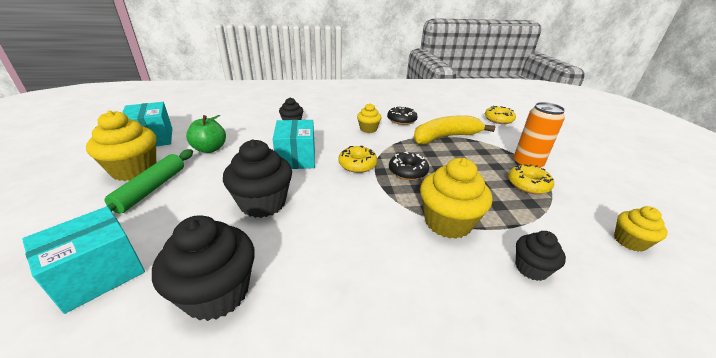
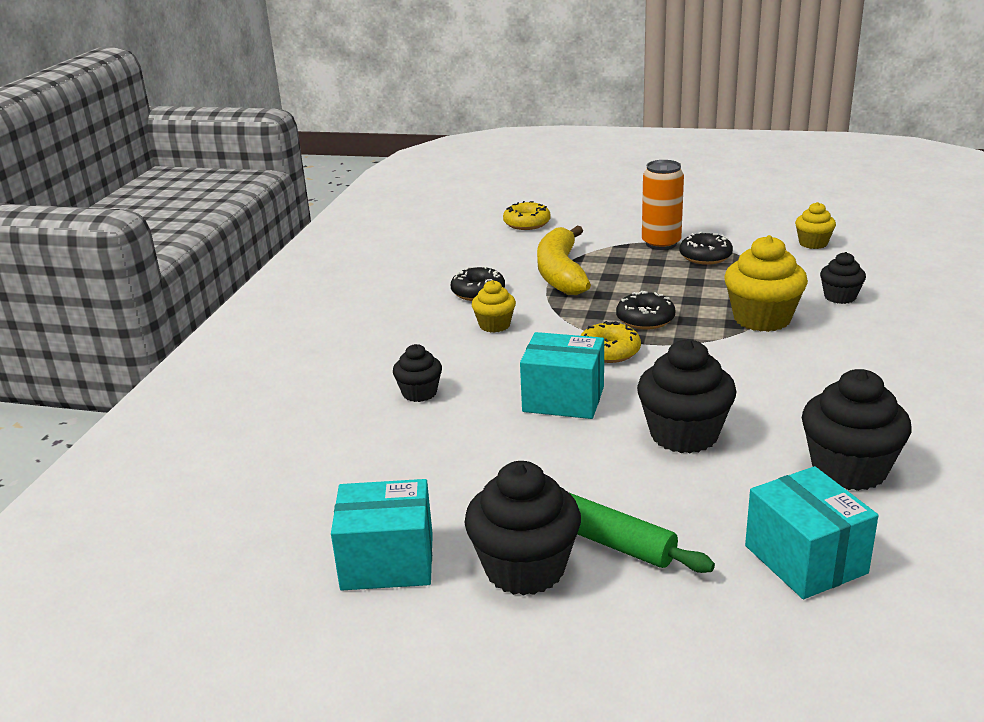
camera: 65 degrees left, 5 degrees down
yellow cupcake [86,110,156,181] -> black cupcake [465,461,581,596]
green apple [186,115,226,153] -> none
yellow donut [508,164,554,194] -> black donut [680,232,733,265]

